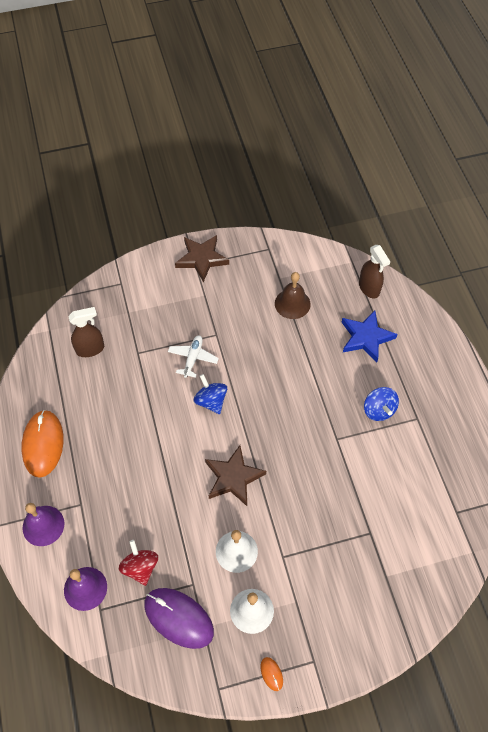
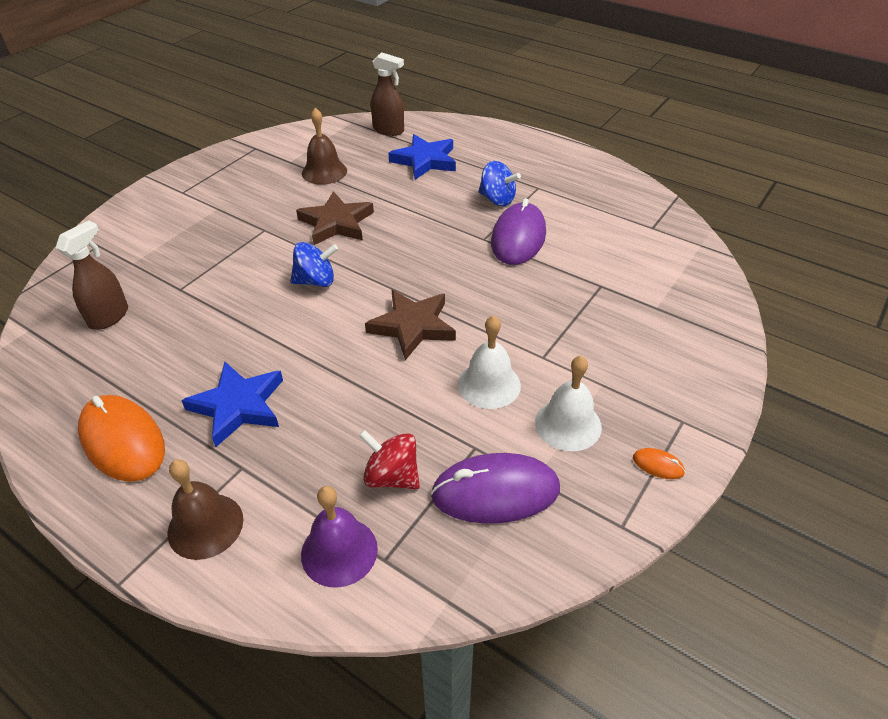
camera: 40 degrees left, 15 degrees down
purple bell [23,503,64,546] -> brown bell [167,460,243,560]
white plane [168,335,219,378] -> none
brown star [175,235,229,282] -> brown star moved to [296,191,374,245]
blue spinning top [193,374,227,414] -> blue spinning top turned 150 degrees clockwise [290,242,338,287]
none -> blue star [181,362,283,447]
none -> purple mouse [491,198,546,265]

